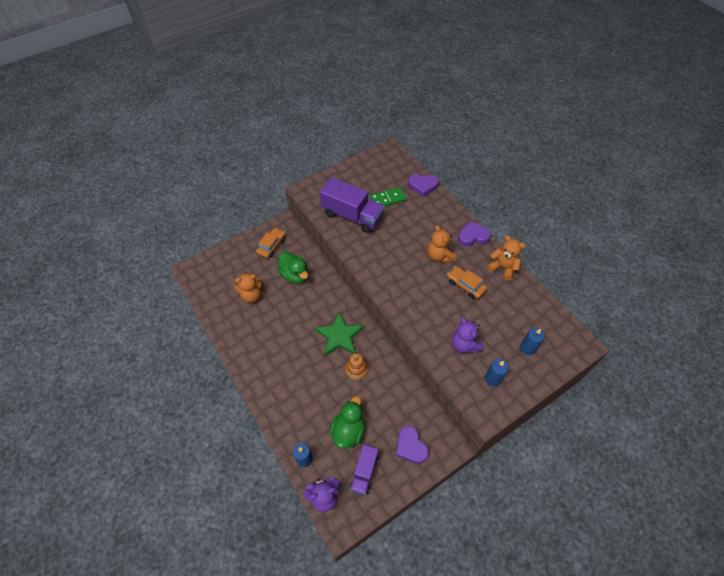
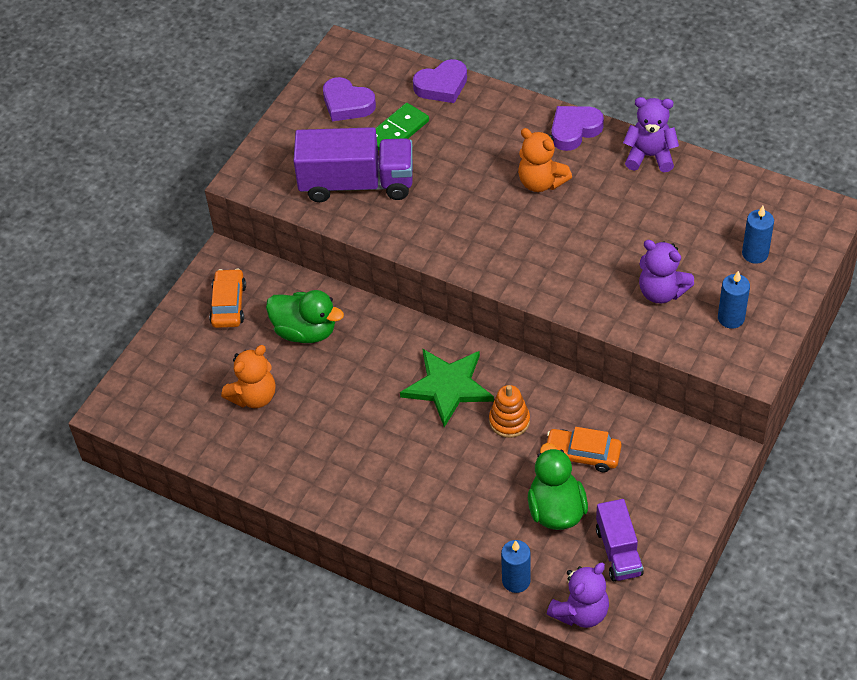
camera: 25 degrees left, 5 degrees down
purple heart [396,426,429,464] -> purple heart moved to [323,77,376,121]
orange car [447,266,487,299] -> orange car moved to [547,427,622,472]
orange teddy bear [487,235,525,281] -> purple teddy bear [623,97,679,172]

